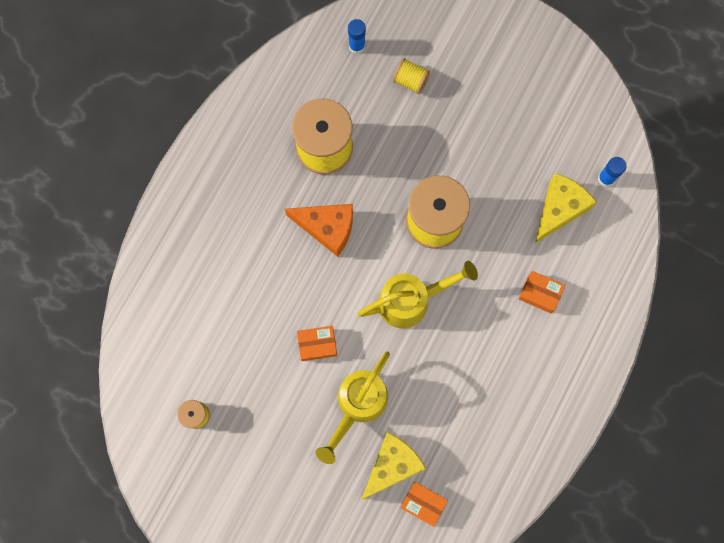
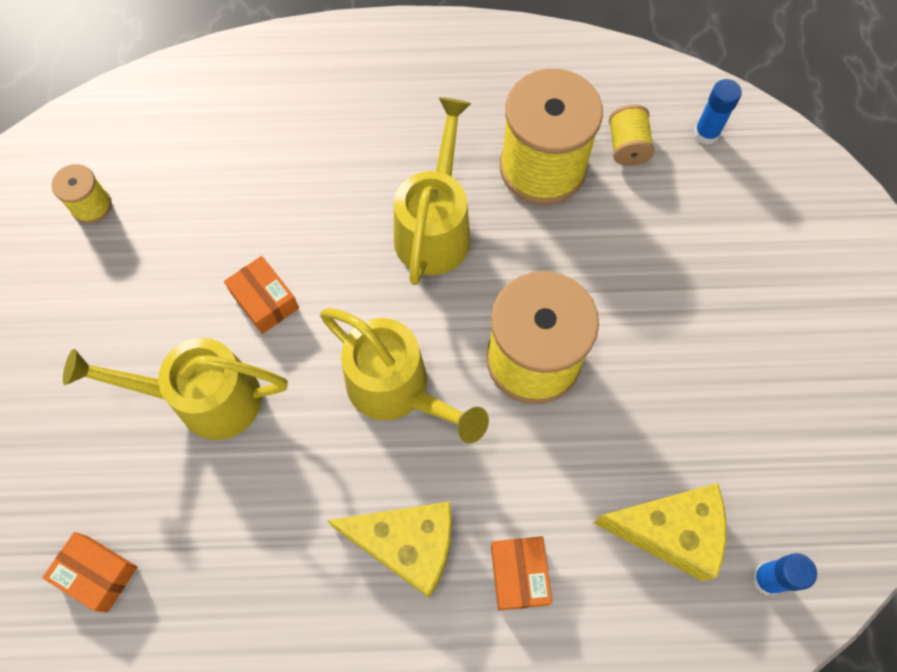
camera: 60 degrees right, 10 degrees down
orange cheese [285,204,353,257] -> yellow watering can [394,97,471,285]
yellow cheese [362,432,426,500] -> yellow cheese moved to [327,502,452,599]
yellow spool [393,58,430,94] -> yellow spool moved to [609,104,655,166]
orange box [401,482,448,527] -> orange box turned 60 degrees counterclockwise [42,532,138,613]

